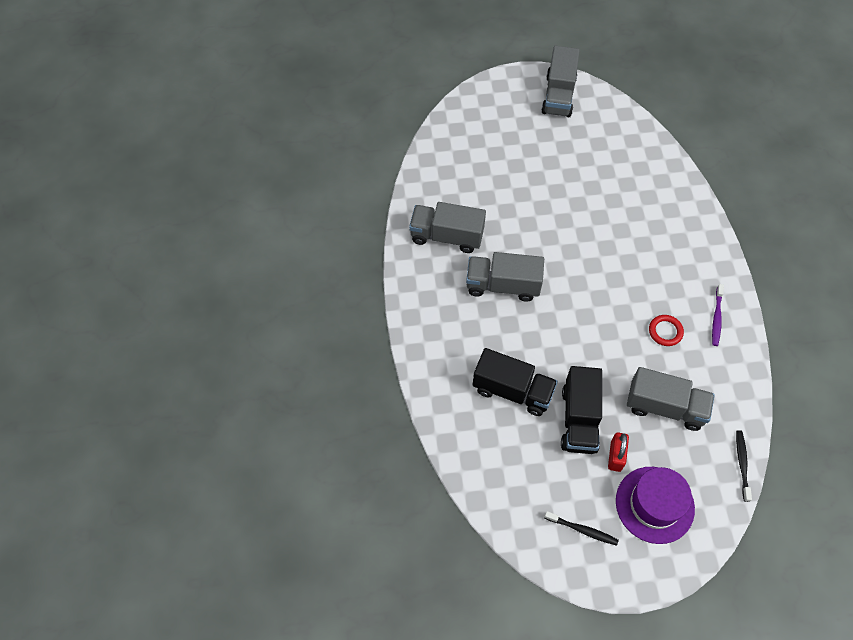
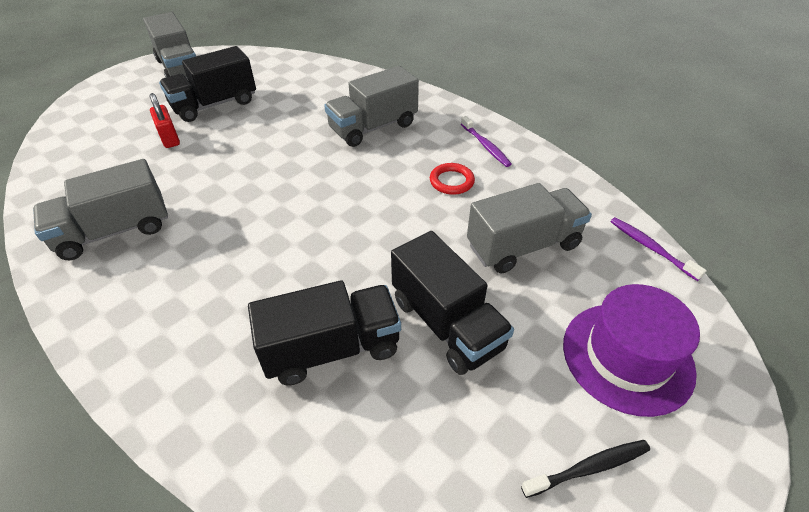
camera: 40 degrees left, 15 degrees down
grey truck [466,252,544,302] -> grey truck moved to [324,66,419,147]
red padlock [608,432,629,472] -> red padlock moved to [149,93,180,148]
black toothbrush [736,430,752,502] -> purple toothbrush [610,217,707,281]
none -> black truck [159,46,256,122]

